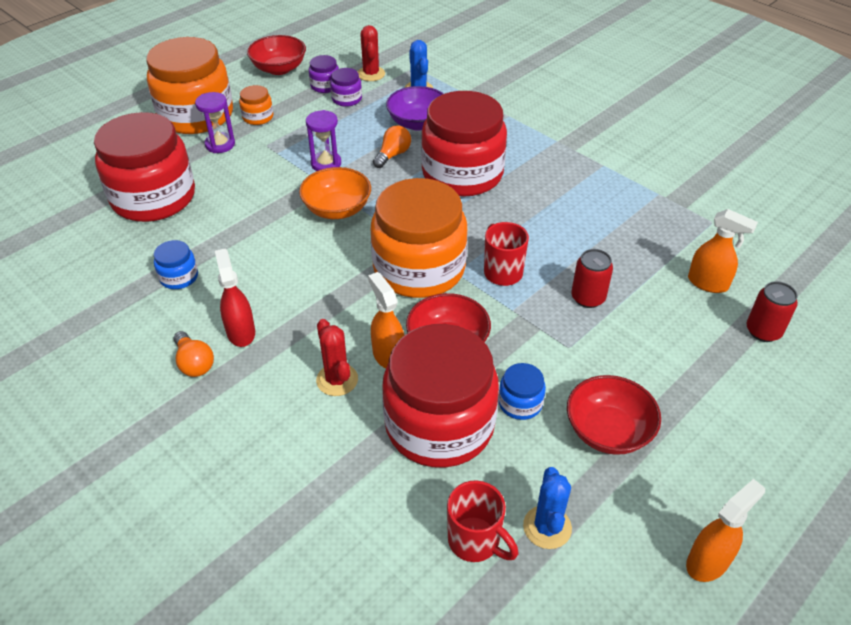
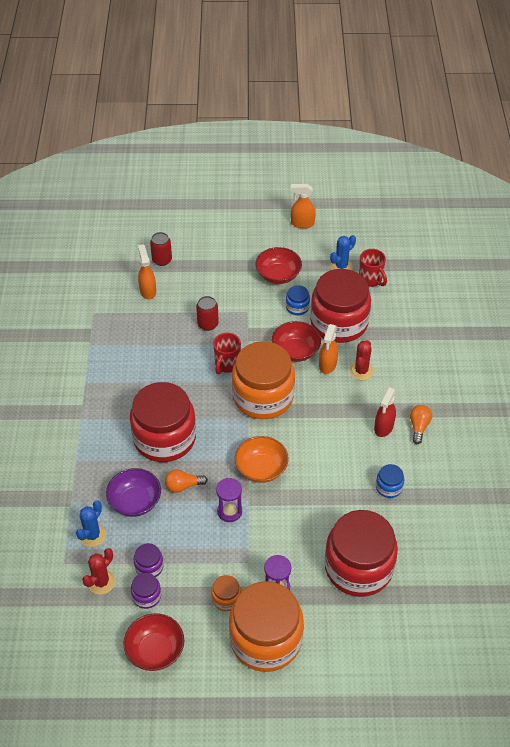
camera: 135 degrees left, 5 degrees up
red mug [447,480,518,562] -> red mug turned 150 degrees clockwise [359,249,387,287]

